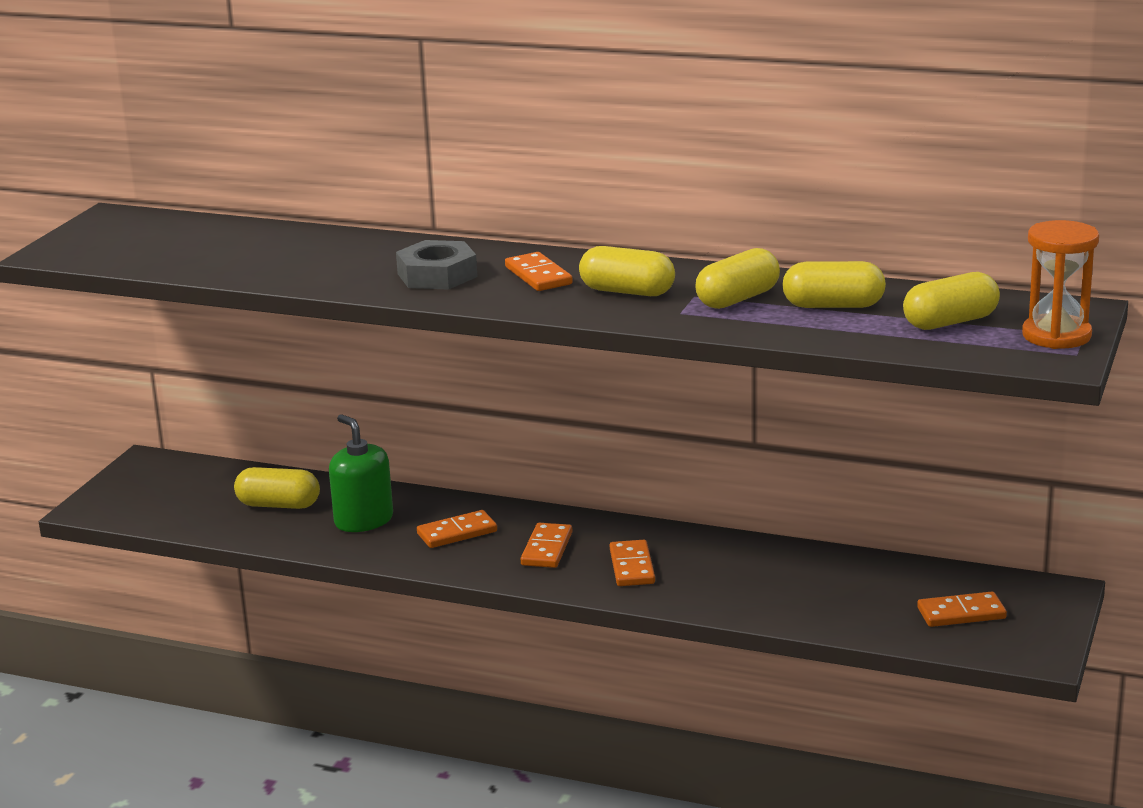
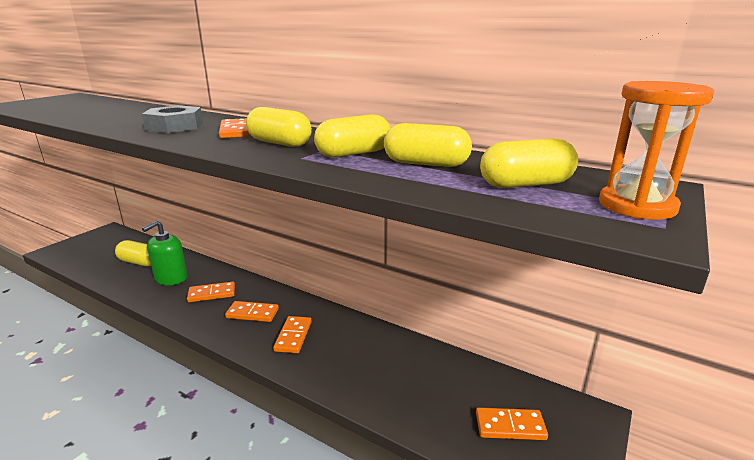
camera: 10 degrees right, 0 degrees up
green soap dispenser [329,414,393,532] -> green soap dispenser turned 120 degrees counterclockwise [142,220,187,285]
orange domino [521,523,572,568] -> orange domino turned 75 degrees clockwise [225,301,279,322]

